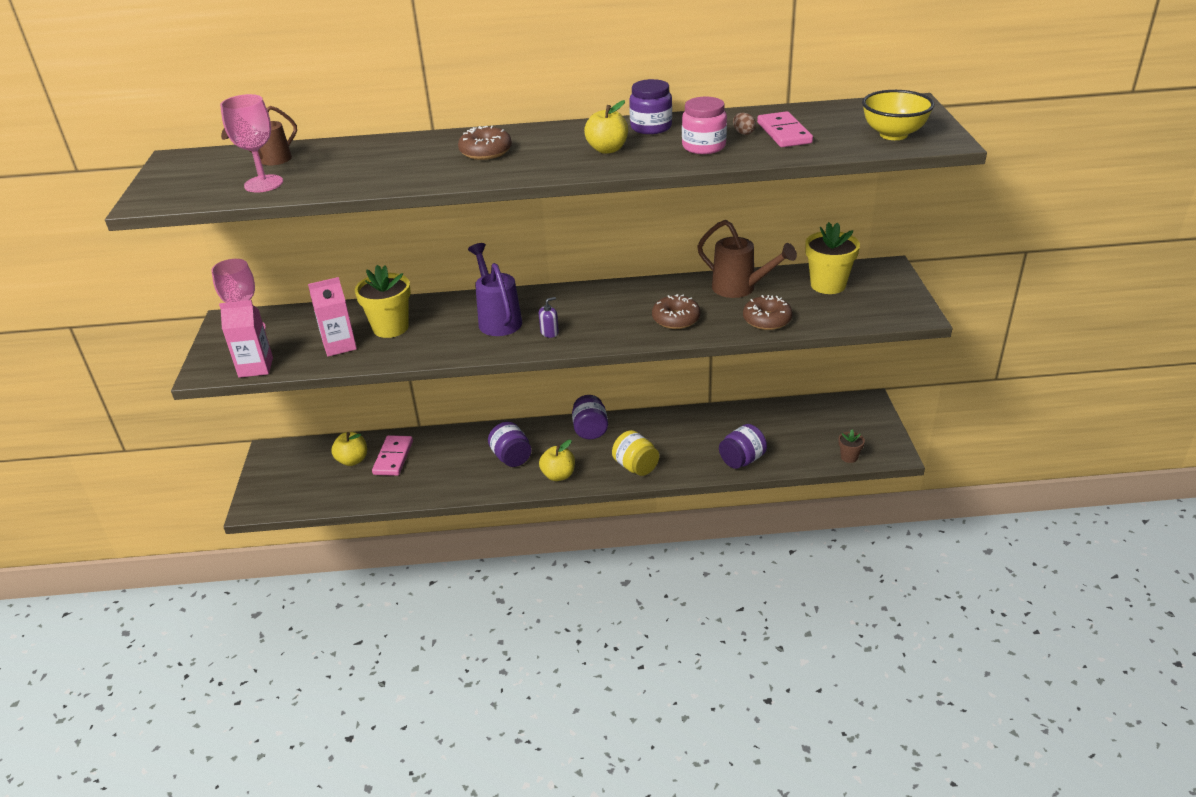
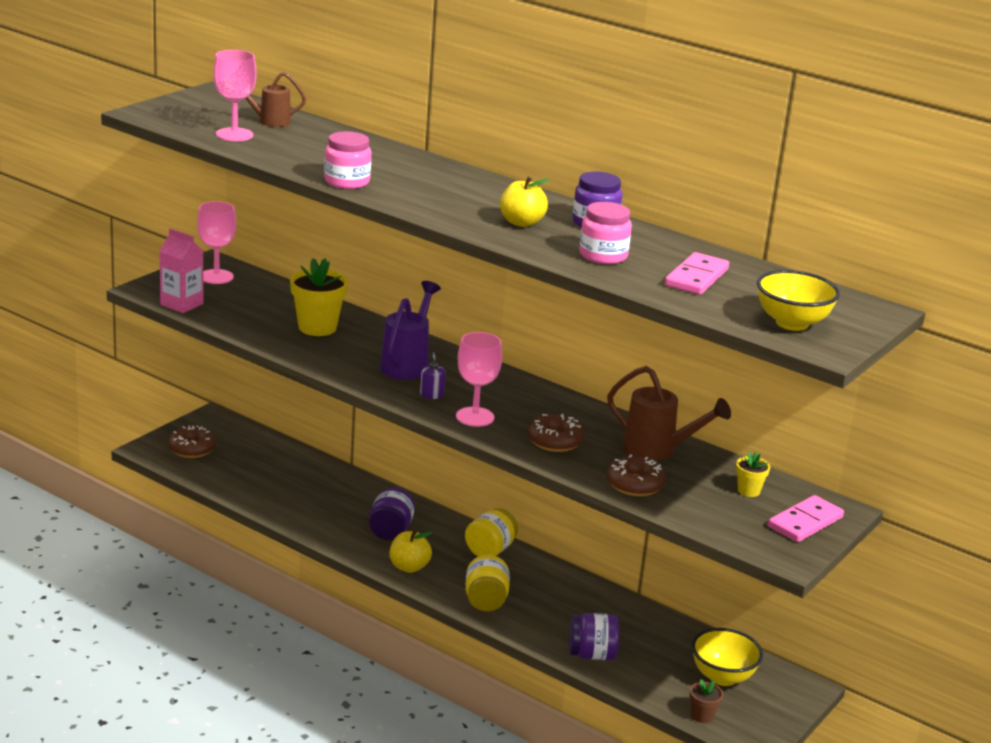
camera: 35 degrees right, 10 degrees down
pink carton [308,277,357,357] -> none
yellow apple [331,432,367,466] -> none
pink domino [372,435,413,476] -> pink domino moved to [768,495,844,542]
brown donut [458,126,512,160] -> brown donut moved to [168,425,216,458]
purple soap dispenser [539,297,559,338] -> purple soap dispenser turned 105 degrees counterclockwise [420,352,446,399]
purple jar [572,395,608,439] -> yellow jar [465,508,518,556]
brown watering can [697,220,797,298] -> brown watering can turned 45 degrees counterclockwise [607,366,731,461]
brown egg [733,113,756,135] -> none
yellow flower pot [805,222,860,294] -> yellow flower pot [736,452,770,497], size x0.51
none -> pink jar [324,131,371,189]
none -> pink goblet [456,332,502,427]
none -> yellow bowl [692,628,763,686]

